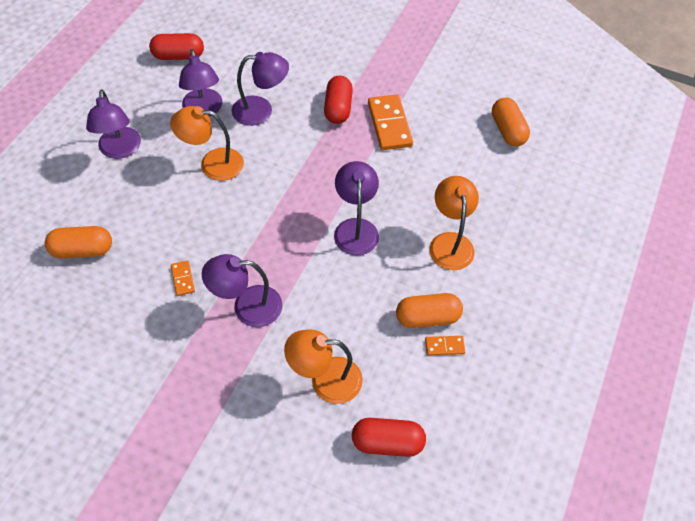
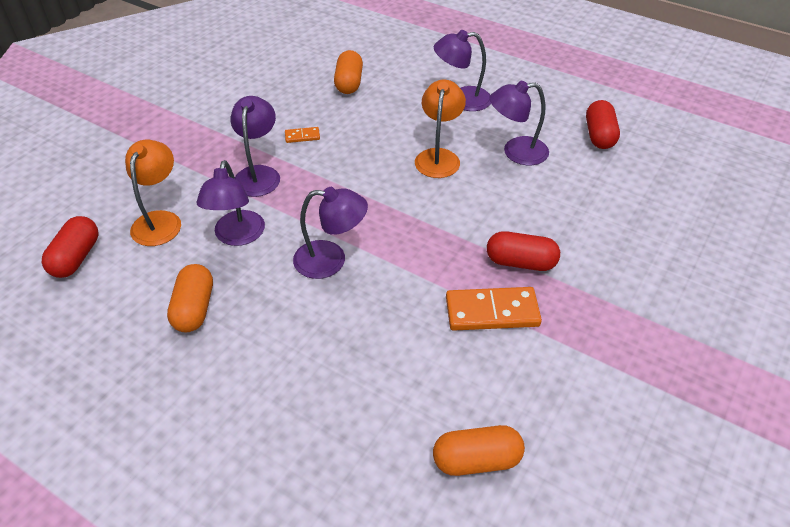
camera: 100 degrees right, 10 degrees down
purple lamp [232,52,289,126] -> purple lamp moved to [196,160,265,246]
orange domino [425,336,465,355] -> none
orange lamp [429,176,479,270] -> none

